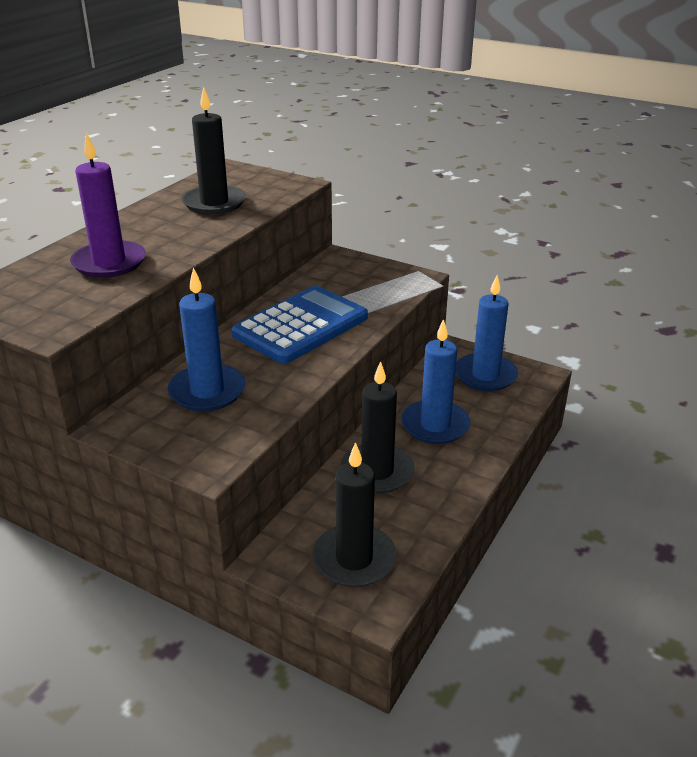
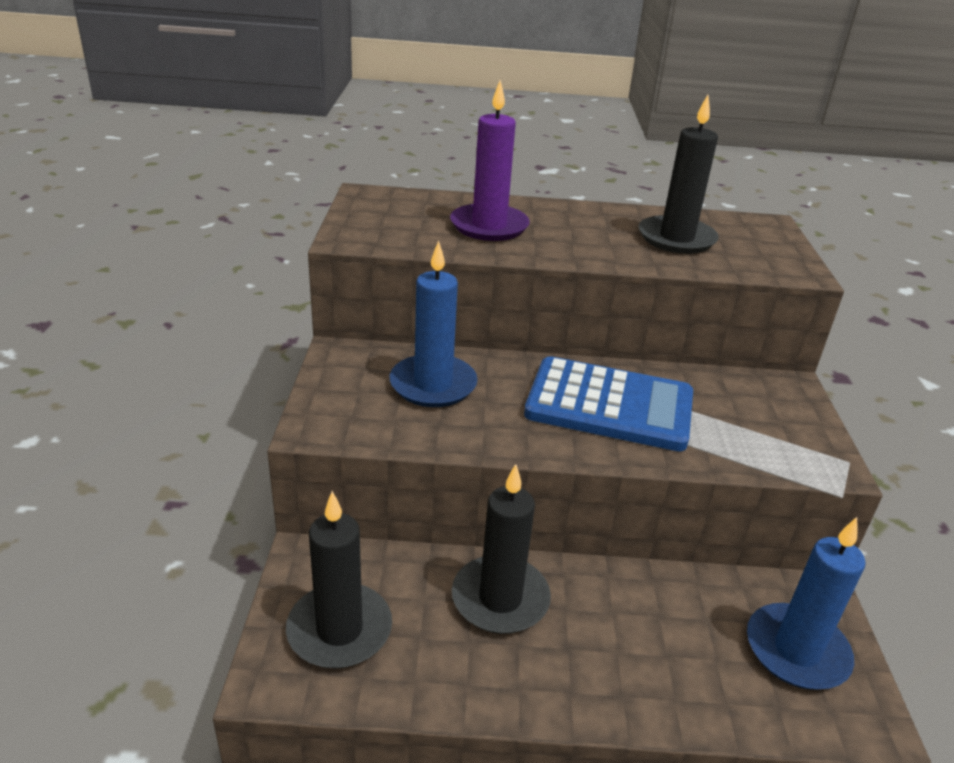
camera: 60 degrees right, 0 degrees up
blue candle [401,319,471,444] -> none

